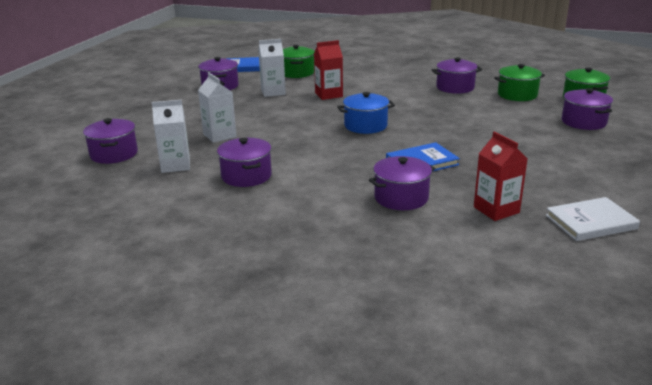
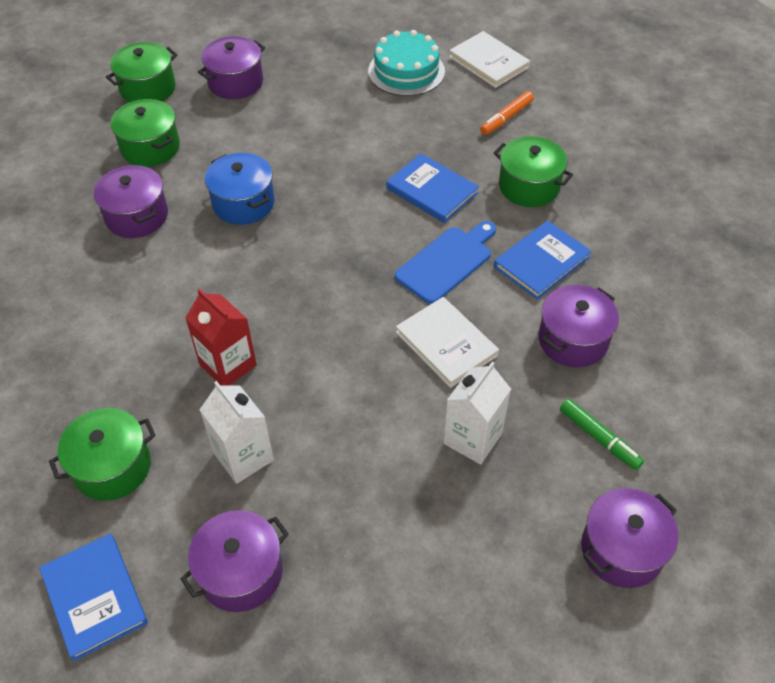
camera: 115 degrees left, 25 degrees up
white carton [152,100,190,173] -> green marker [560,399,644,470]
blue pot [337,92,395,134] -> blue pot moved to [205,153,275,225]
purple pot [369,156,435,210] -> green pot [494,136,573,207]
red carton [474,131,528,221] -> orange marker [480,91,534,135]
none -> turquoise cake [368,30,445,96]
none -> blue cutting board [395,221,496,304]
none -> white book [396,297,499,388]
none -> blue book [494,221,592,300]

